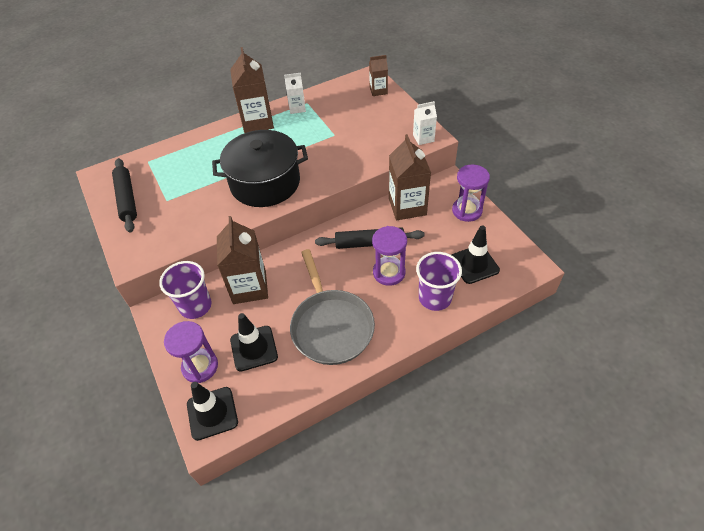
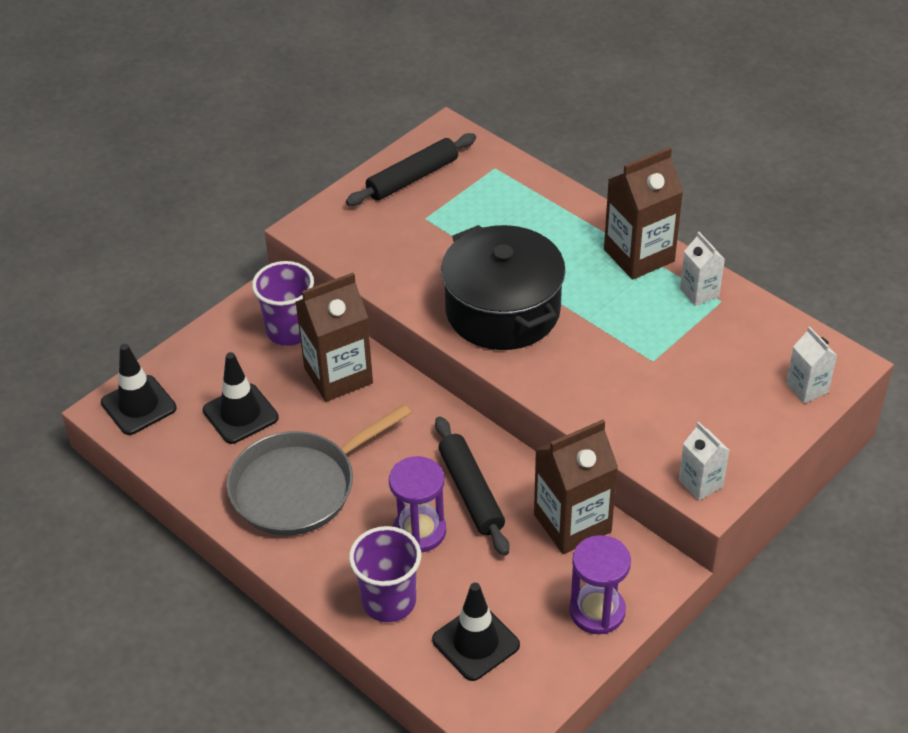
camera: 70 degrees right, 5 degrees down
purple hourglass [164,321,218,383] -> none
brown carton [369,55,388,96] -> white carton [786,326,837,403]

